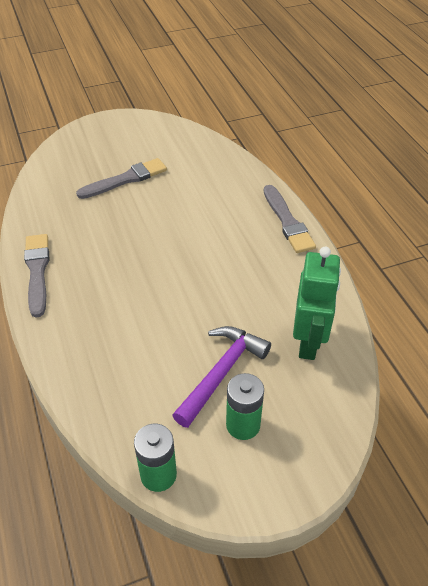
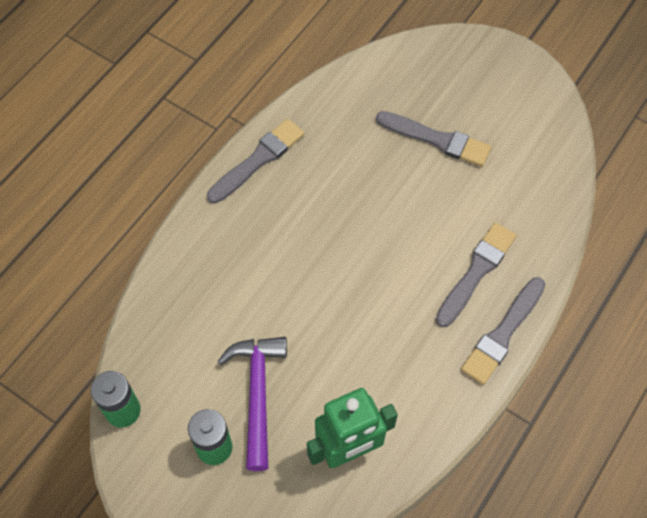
camera: 55 degrees right, 15 degrees up
purple hammer [172,326,271,428] -> purple hammer turned 90 degrees counterclockwise [218,337,287,471]
none -> grey brush [436,223,517,327]

